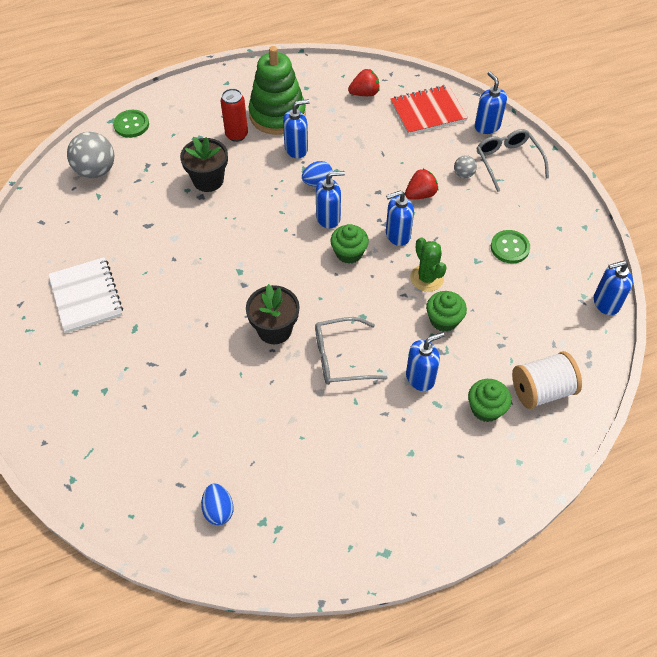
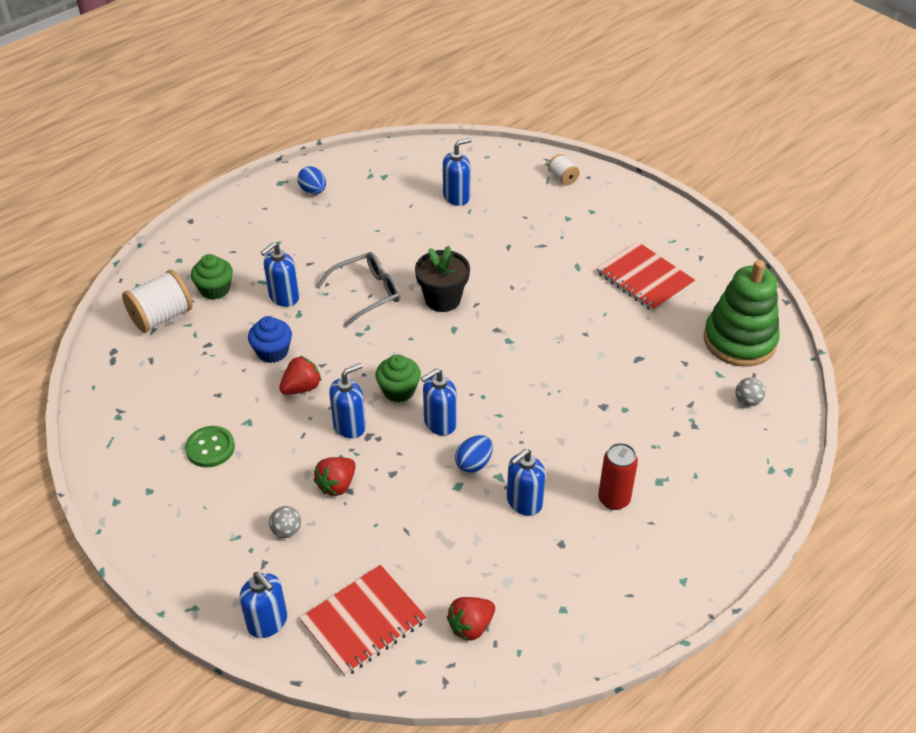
camera: 160 degrees right, 10 degrees down
white notebook [48,257,123,333] -> red notebook [597,241,695,312]
grey ball [67,132,114,178] -> grey ball [736,378,765,406], size x0.50
green button [113,110,149,138] -> none
black flower pot [180,137,228,192] -> none
blue egg [201,483,233,525] -> blue egg moved to [298,166,326,194]
green stacking toy [249,46,306,135] -> green stacking toy moved to [704,260,780,367]
green cactus [410,237,447,292] -> red strawberry [279,356,321,395]
green cupcake [426,291,467,332] -> blue cupcake [248,316,292,363]
grey glasses [476,129,549,192] -> none
blue soap dispenser [594,261,633,315] -> blue soap dispenser moved to [443,138,472,206]
none -> white spool [548,154,580,186]

